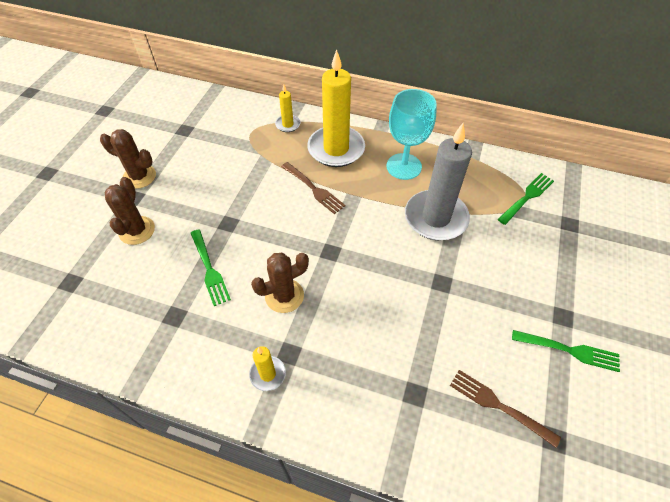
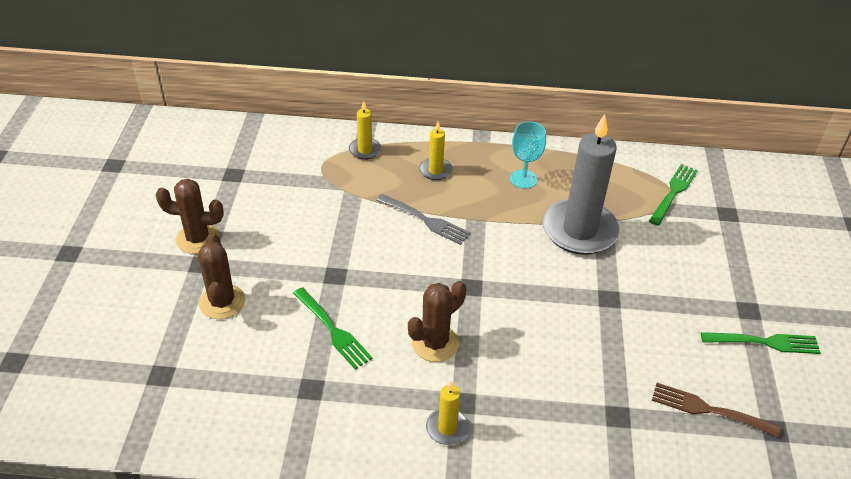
camera: 15 degrees left, 10 degrees down
brown fork [281,162,345,214] -> grey fork [376,194,470,245]
yellow candle [307,50,365,167] -> yellow candle [419,122,452,180], size x0.46
turquoise goblet [387,89,437,180] -> turquoise goblet [510,121,546,189], size x0.64

